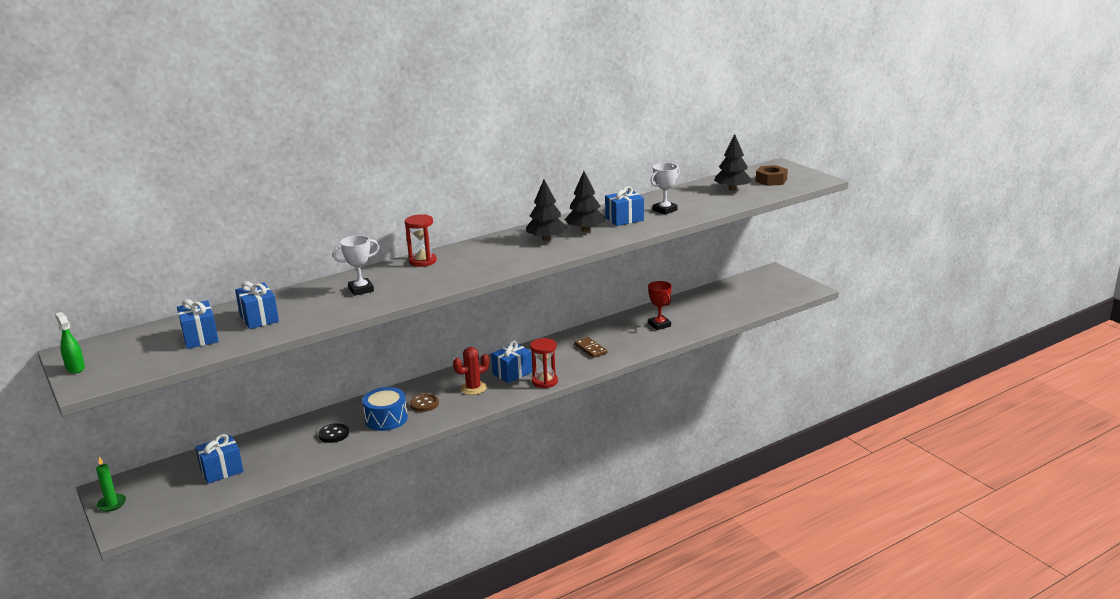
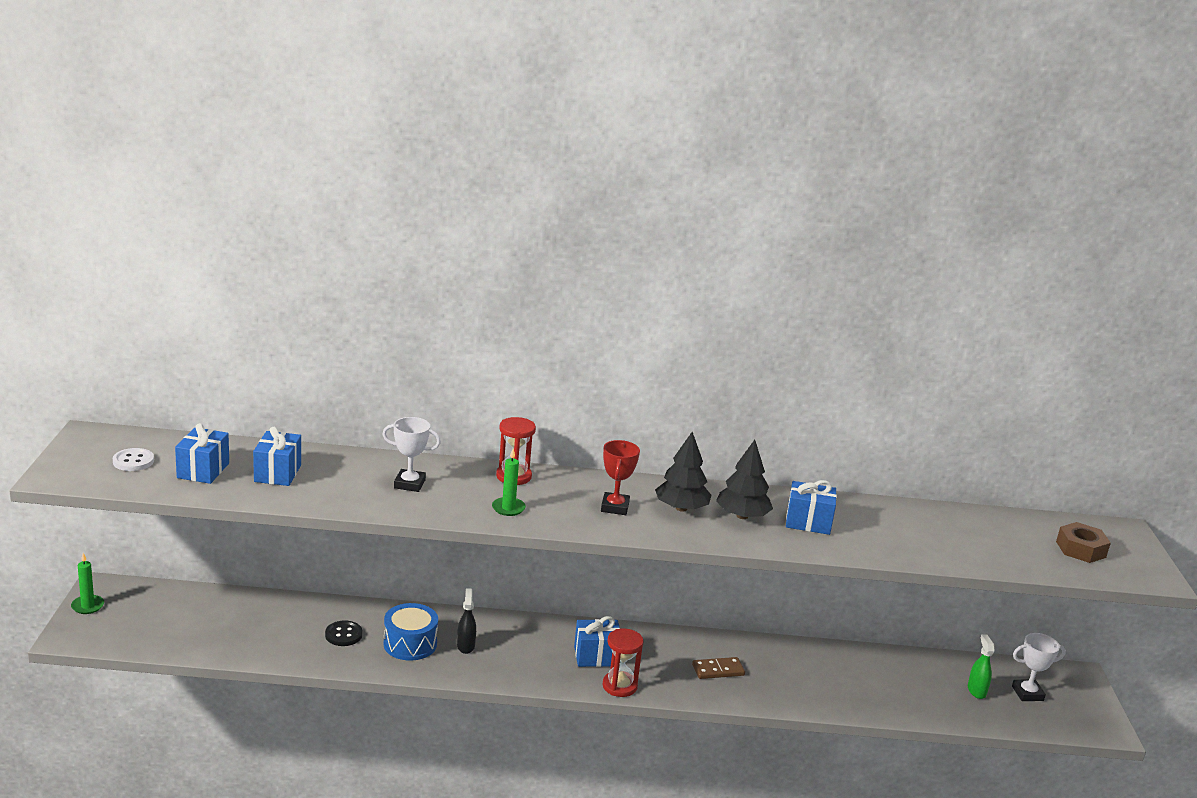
camera: 30 degrees right, 0 degrees up
green spray bottle [55,312,85,374] -> green spray bottle moved to [968,634,995,699]
blue gift [195,434,244,484] -> none
brown button [410,394,439,412] -> black spray bottle [457,588,476,654]
red cactus [453,347,489,395] -> none
brown domino [574,337,607,358] -> brown domino turned 75 degrees clockwise [692,657,745,679]
red trophy [648,281,672,330] -> red trophy moved to [601,440,640,515]
white trophy [651,163,680,215] -> white trophy moved to [1012,633,1066,701]
black tree [714,134,752,191] -> none
none -> white button [113,448,154,471]
none -> green candle [492,449,526,516]

